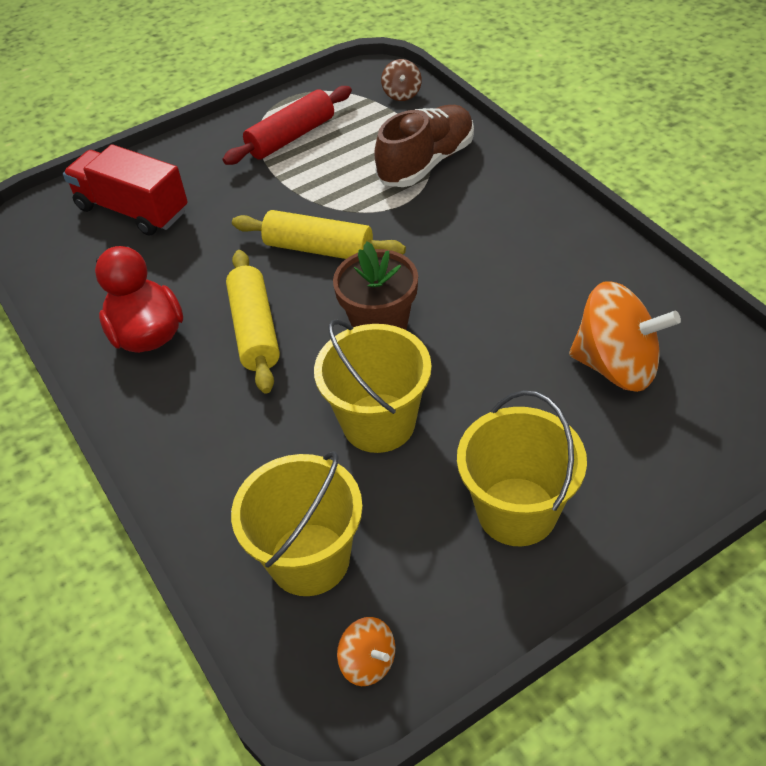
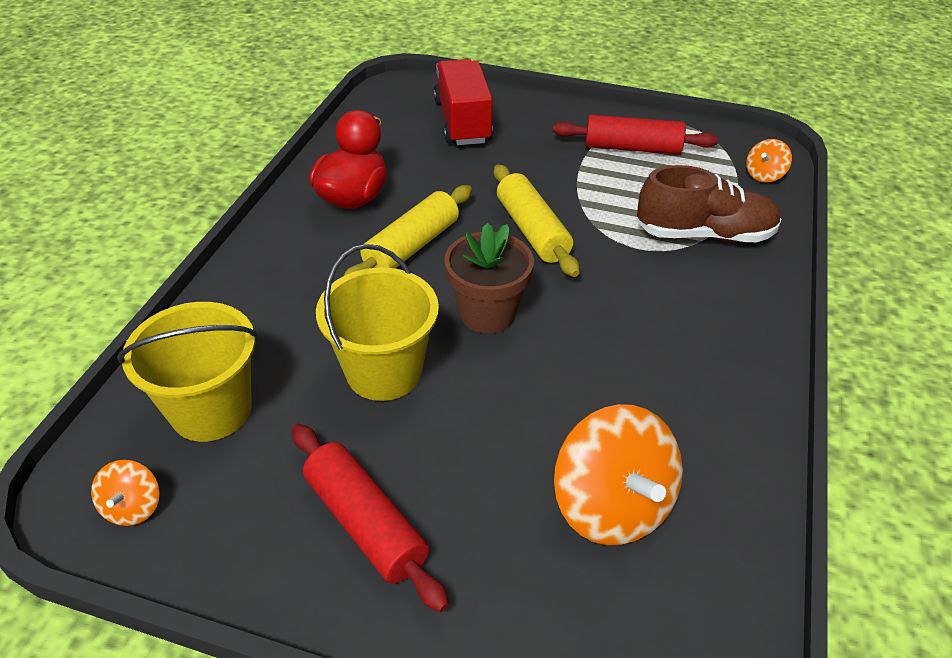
camera: 45 degrees right, 5 degrees down
brown spinning top [381,59,422,101] -> orange spinning top [746,139,792,183]
yellow bucket [457,390,587,546] -> red rolling pin [292,424,449,612]

